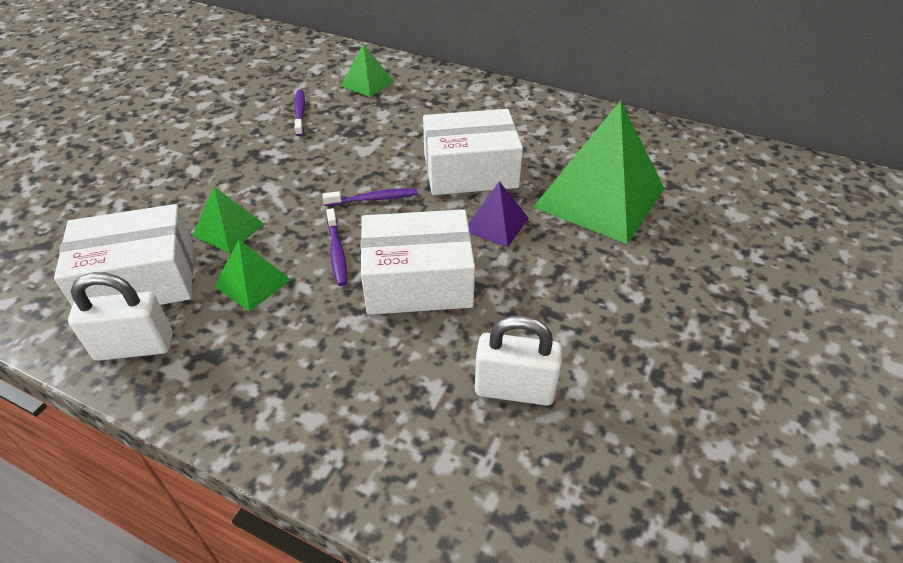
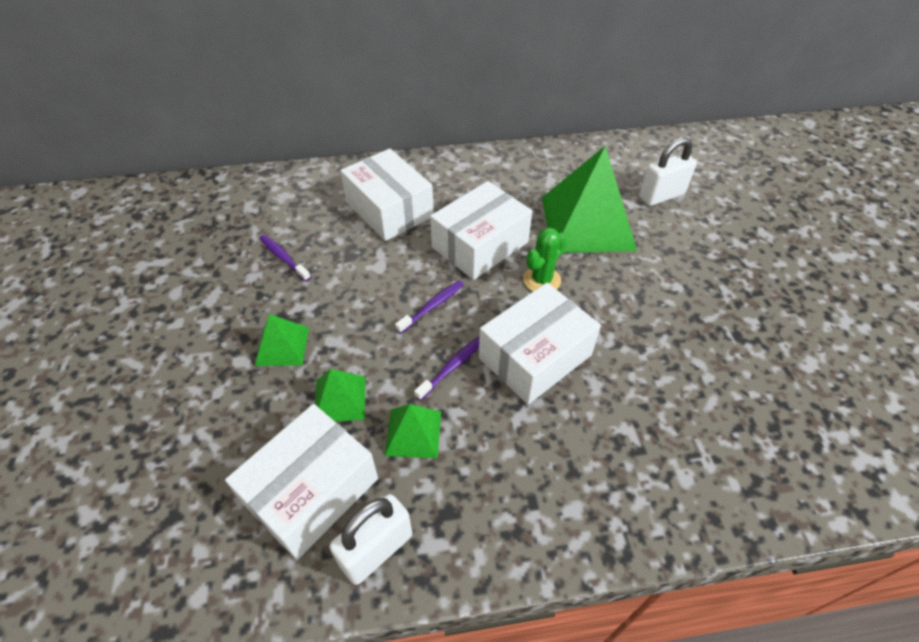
camera: 35 degrees left, 5 degrees up
purple toothbrush [326,208,347,286] -> purple toothbrush turned 90 degrees counterclockwise [414,337,479,401]
green pyramid [341,44,394,97] -> green pyramid moved to [255,314,309,366]
purple pyramid [468,181,529,247] -> green cactus [523,227,567,291]
white padlock [475,315,562,406] -> white padlock moved to [639,137,697,206]
none -> white box [340,149,434,241]

